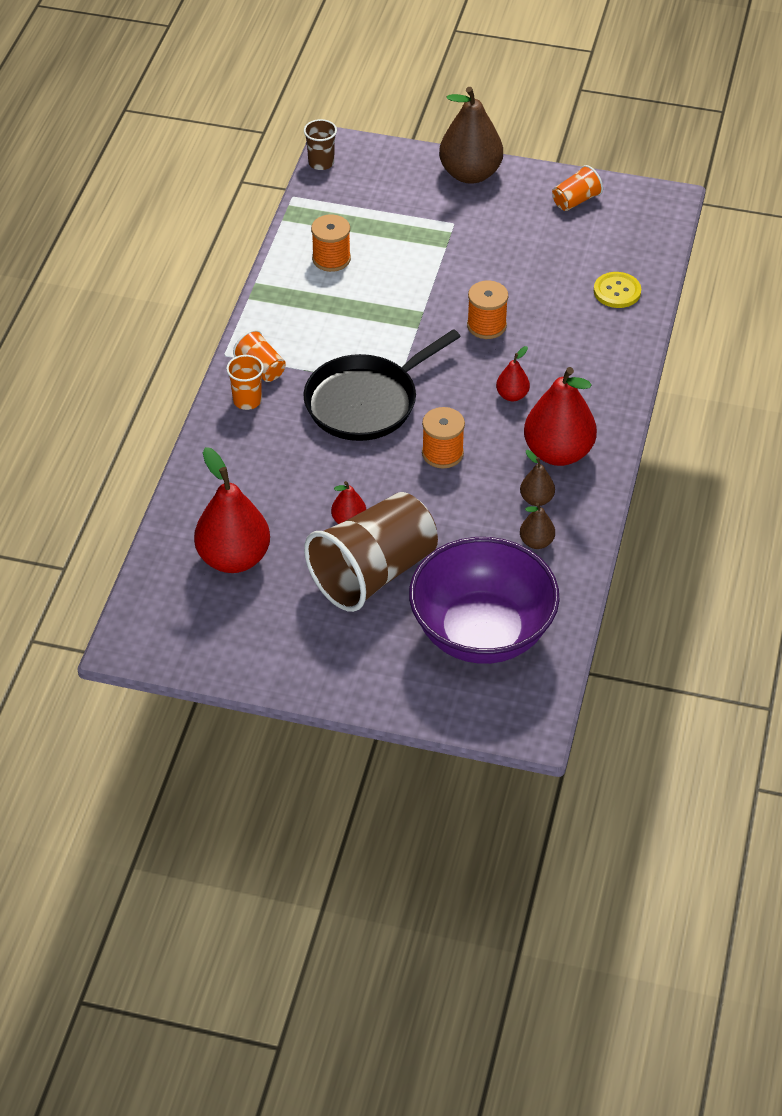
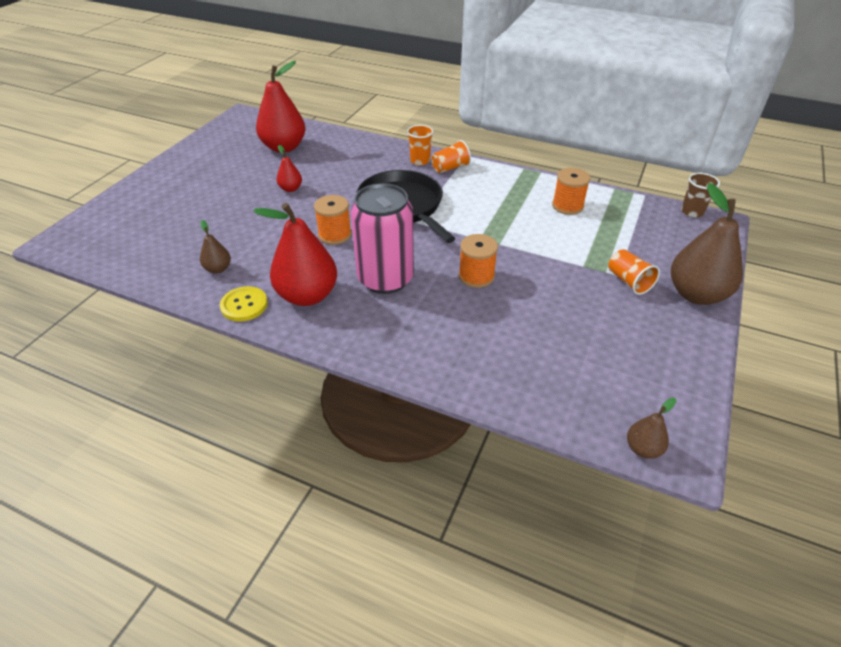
camera: 100 degrees right, 5 degrees down
brown cup [304,492,438,612] -> none
purple bowl [409,537,560,664] -> none
red pear [496,346,530,401] -> pink can [351,183,414,294]
brown pear [520,450,555,506] -> brown pear moved to [627,398,676,459]
orange cup [552,165,603,211] -> orange cup moved to [608,249,660,295]
yellow button [594,272,641,308] -> yellow button moved to [220,286,268,322]

